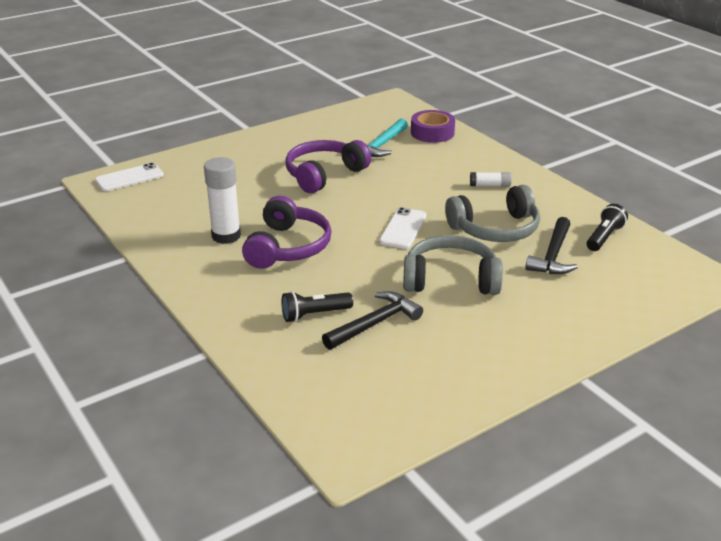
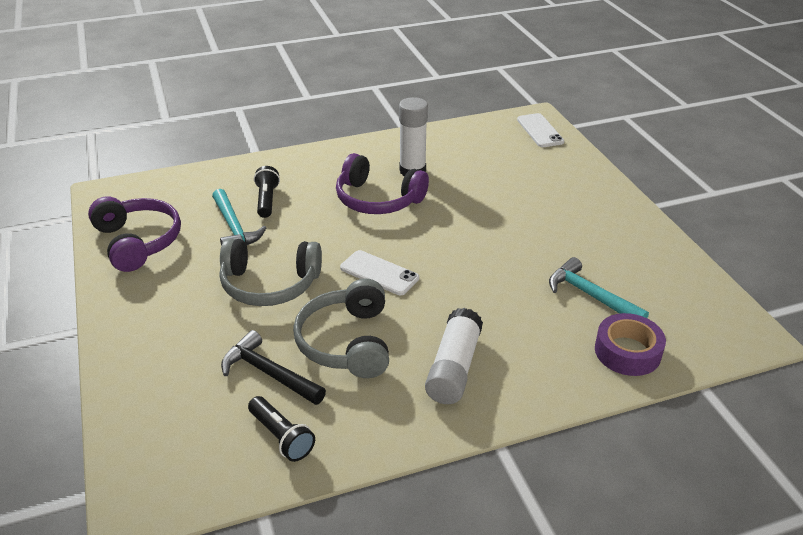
camera: 105 degrees right, 5 degrees up
purple headphones [285,140,371,193] -> purple headphones moved to [88,196,181,272]
black hammer [322,291,423,350] -> turquoise hammer [212,189,266,246]
grey headphones [403,235,503,295] -> grey headphones turned 75 degrees clockwise [219,238,322,306]
white glue stick [470,172,512,187] -> white glue stick [425,308,483,404], size x1.87

